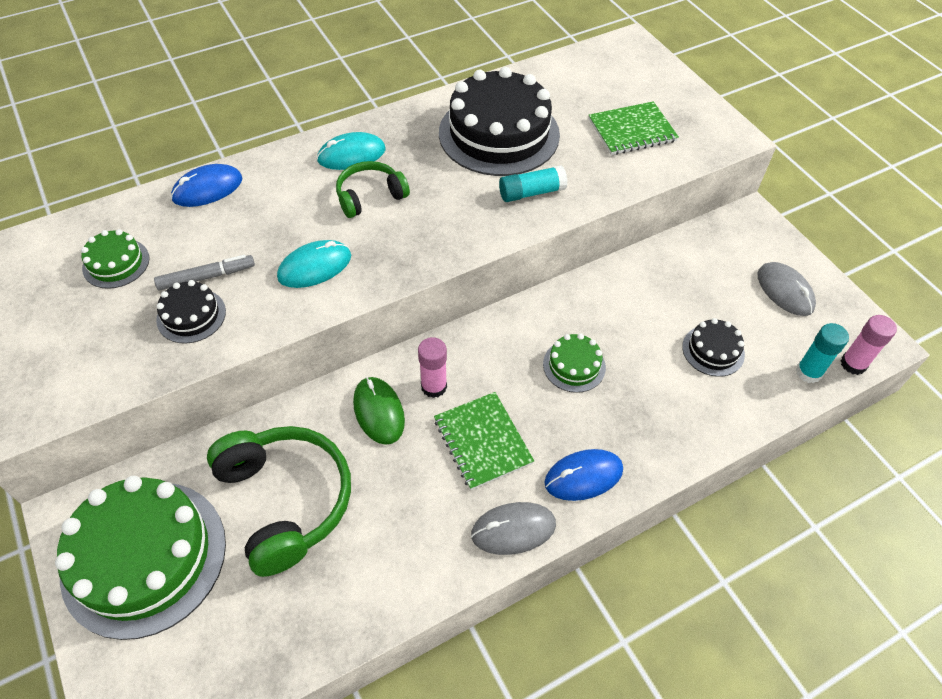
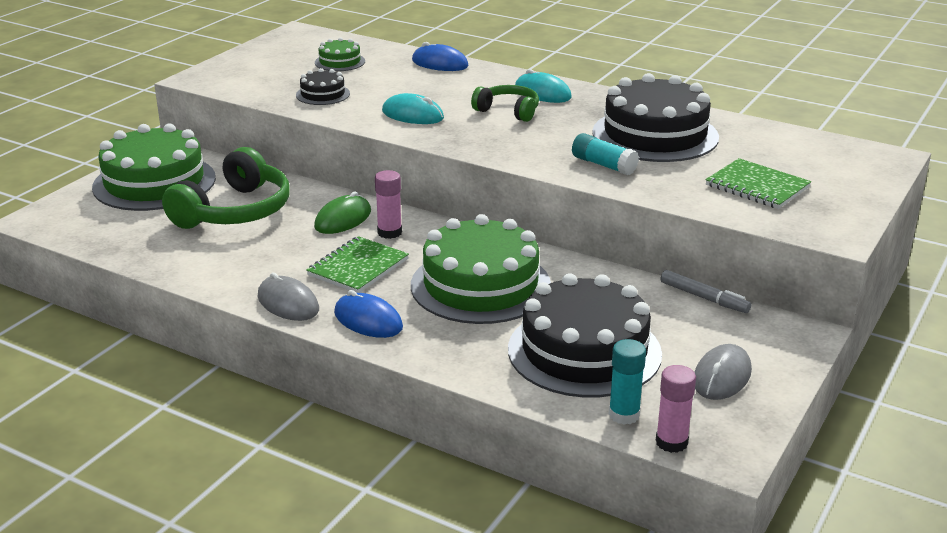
camera: 60 degrees right, 25 degrees down
grey marker [154,255,255,291] -> grey marker moved to [660,270,751,313]
green cake [543,333,606,393] -> green cake [411,214,551,324], size x2.17
black cake [682,318,745,377] -> black cake [508,273,662,397], size x2.17

